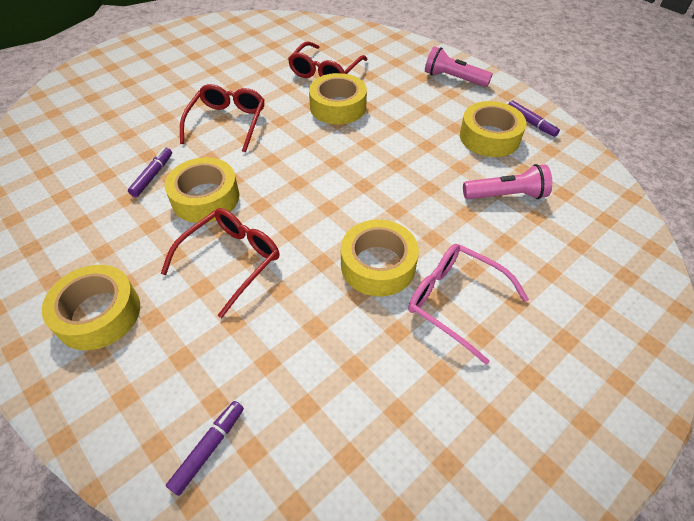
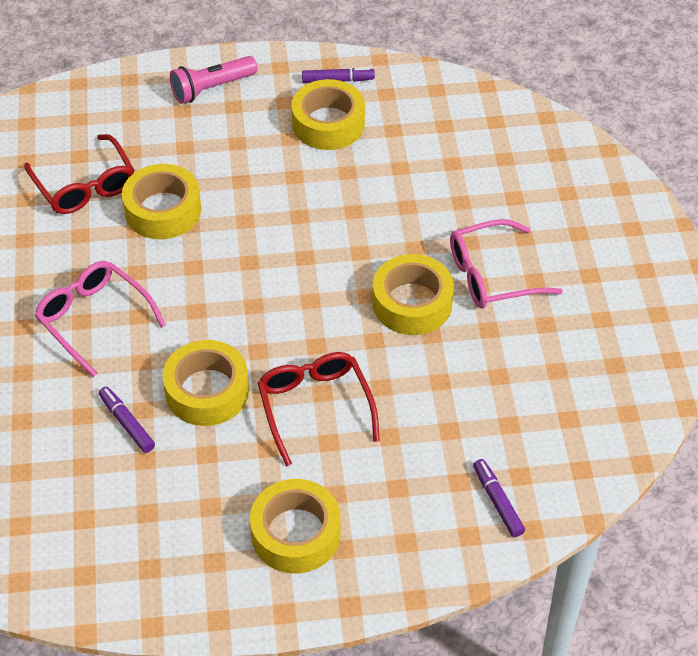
camera: 55 degrees left, 0 degrees up
red glasses [180,84,265,152] -> pink glasses [35,261,166,377]
pink flashlight [463,164,552,199] -> none

